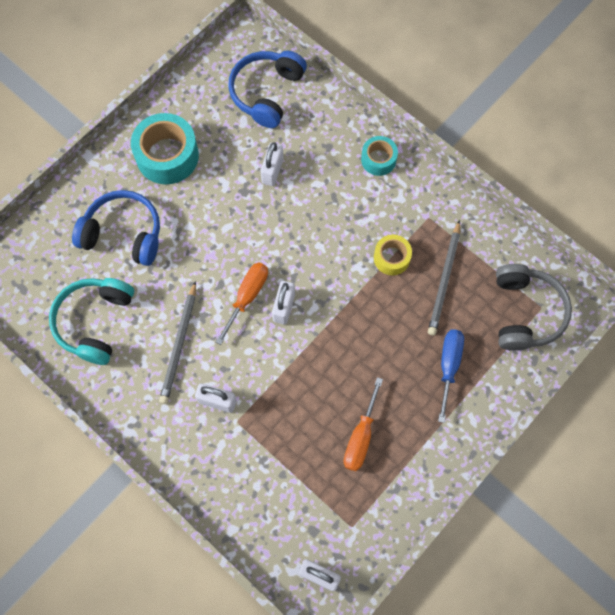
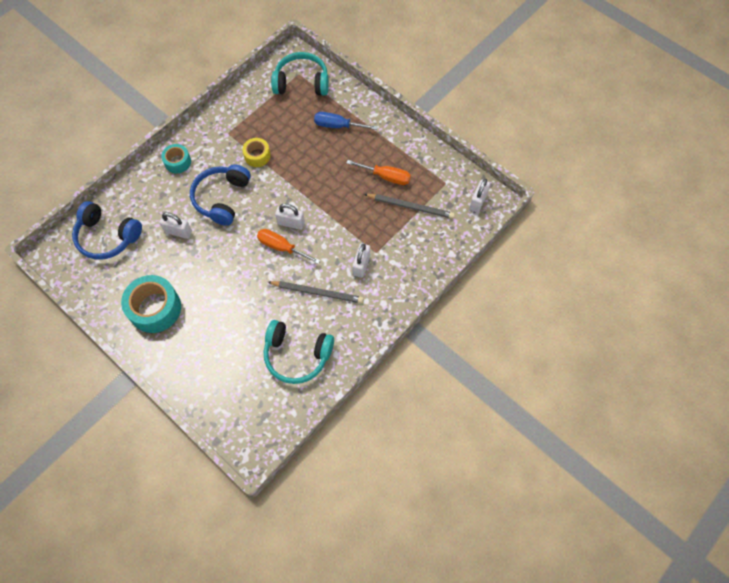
camera: 90 degrees left, 5 degrees down
blue headphones [72,190,160,266] -> blue headphones moved to [190,164,251,226]
grey pencil [428,220,460,335] -> grey pencil moved to [364,194,455,219]
grey headphones [496,264,572,351] -> turquoise headphones [271,52,328,95]

